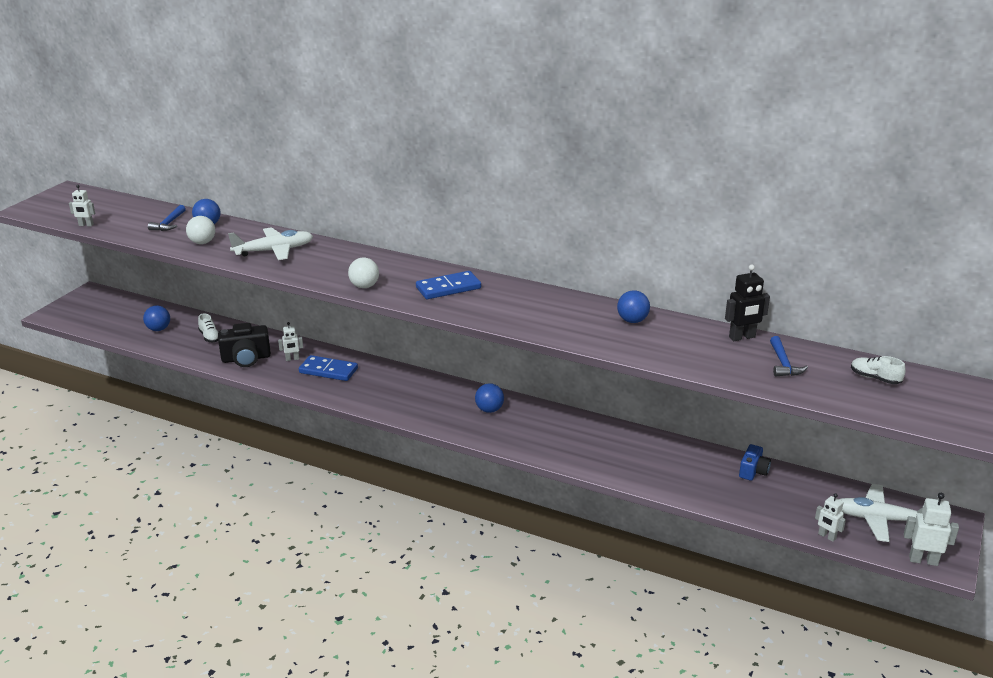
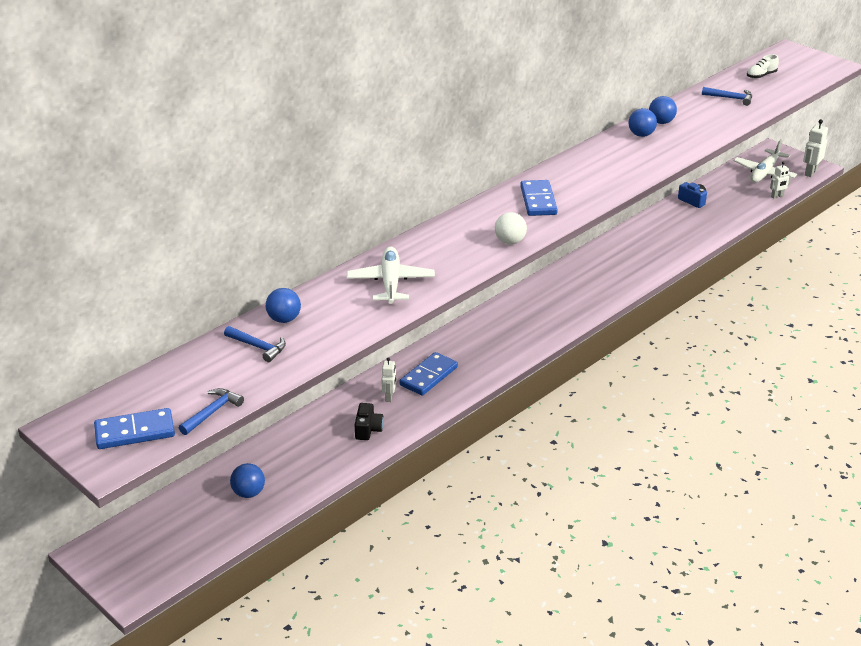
camera: 70 degrees left, 5 degrees up
white robot [69,185,95,227] -> blue hammer [179,388,244,435]
white ball [186,216,215,244] -> none
white shoe [198,314,218,342] -> none
black camera [218,323,271,367] -> black camera [354,403,384,440], size x0.61
blue ball [475,383,504,413] -> blue ball moved to [649,96,677,124]
black robot [725,265,770,341] -> none
none -> blue domino [94,408,175,449]

